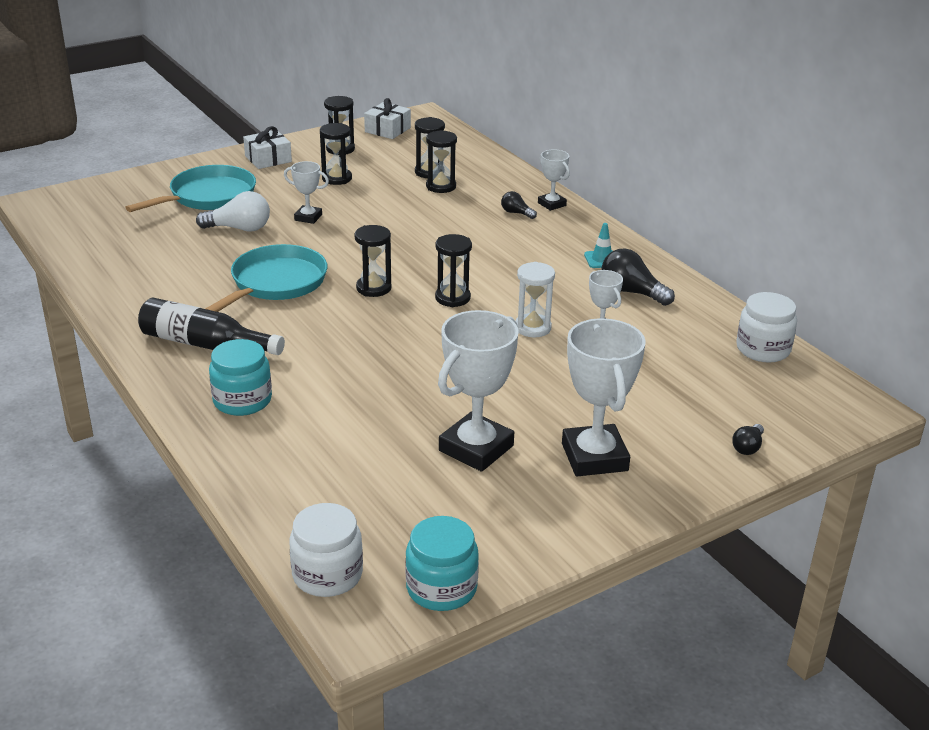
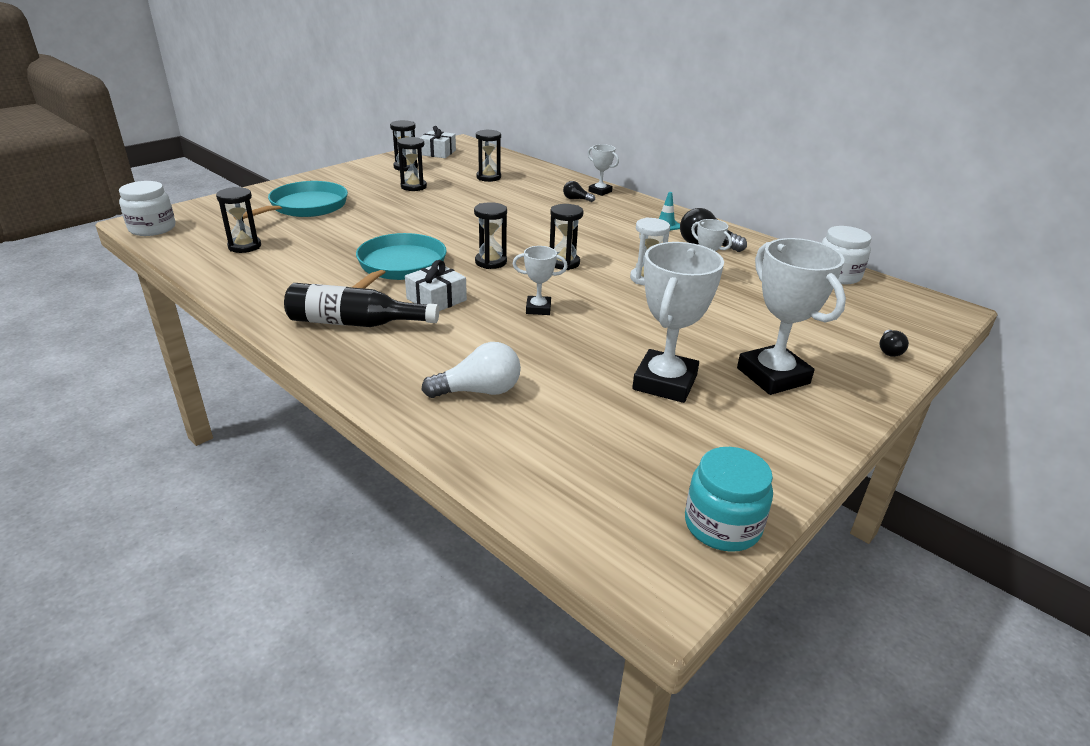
camera: 15 degrees left, 0 degrees up
white light bulb [196,191,270,232] -> white light bulb moved to [422,342,521,398]
turquoise jar [209,339,272,416] -> none
white gift [243,126,292,169] -> white gift moved to [405,260,467,311]
white trophy [284,161,329,224] -> white trophy moved to [513,246,568,315]
white jar [289,503,363,597] -> white jar moved to [119,181,175,236]
black hourglass [426,130,457,193] -> black hourglass moved to [216,187,261,253]

